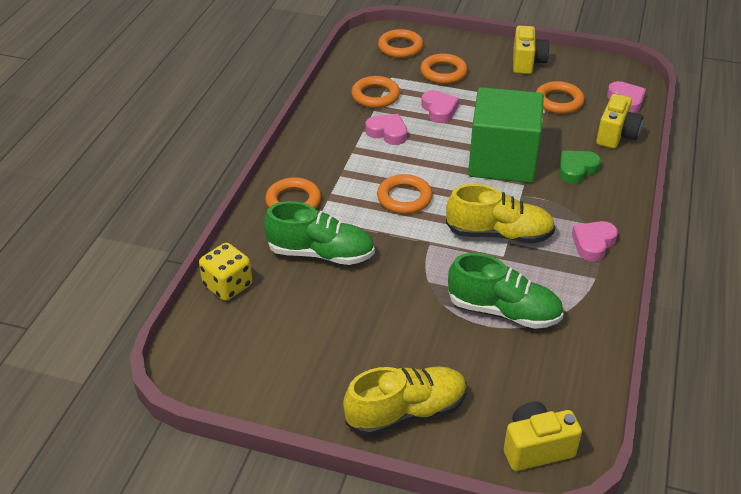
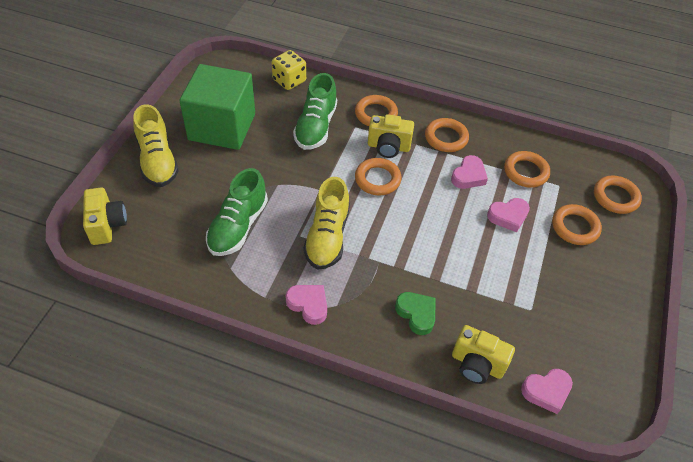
camera: 90 degrees right, 10 degrees up
green cube [468,87,544,183] -> green cube moved to [179,64,255,150]
yellow camera [513,26,550,74] -> yellow camera moved to [368,114,414,158]
orange ring [536,81,585,114] -> orange ring moved to [425,118,469,152]

